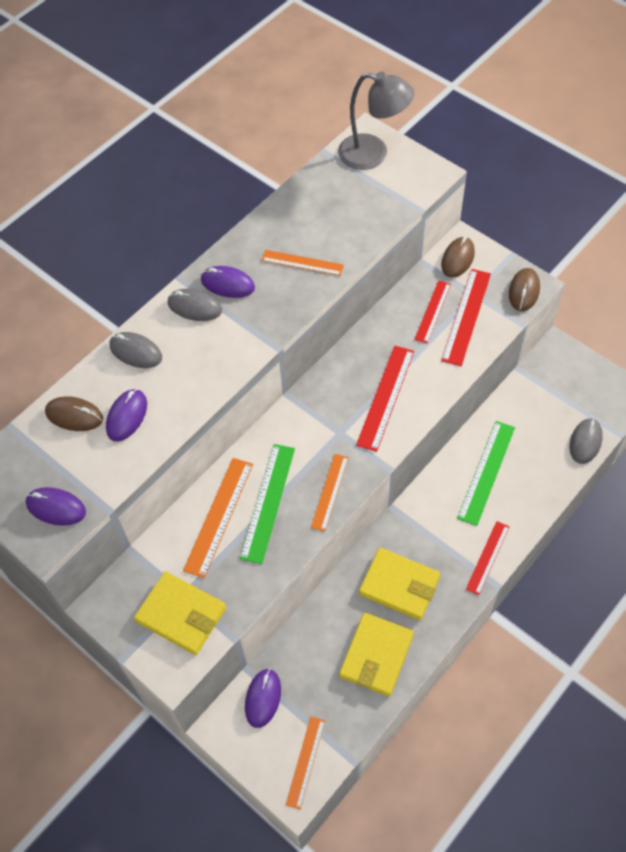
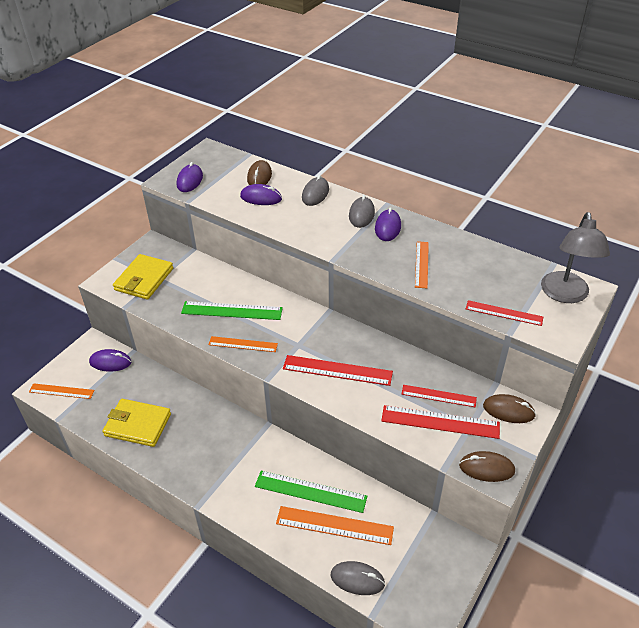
camera: 80 degrees right, 15 degrees down
orange ruler [183,458,253,578] -> orange ruler moved to [276,506,394,545]
yellow wallet [359,548,440,620] -> none
red ruler [466,521,510,595] -> red ruler moved to [466,300,543,326]

